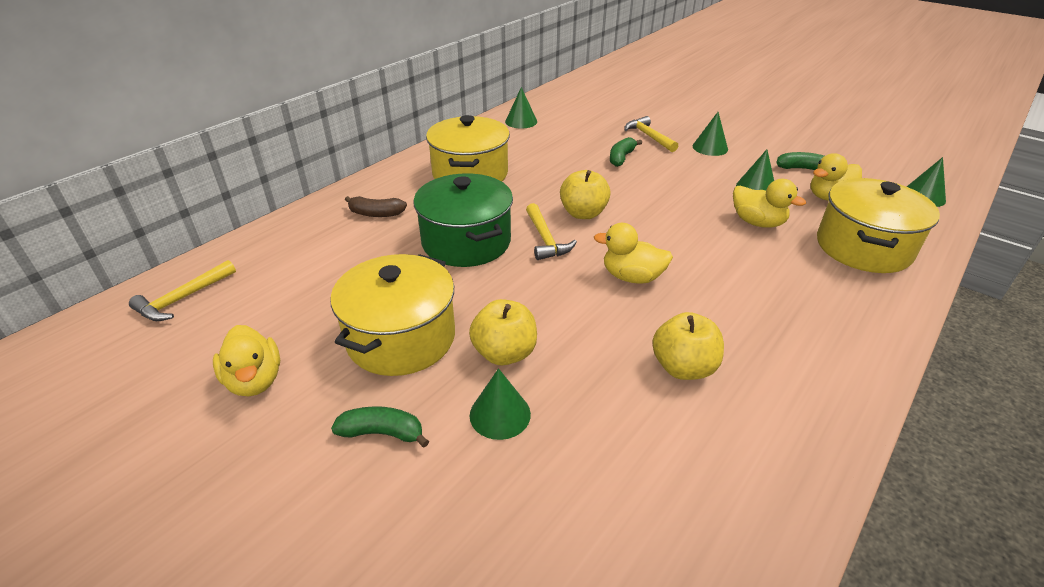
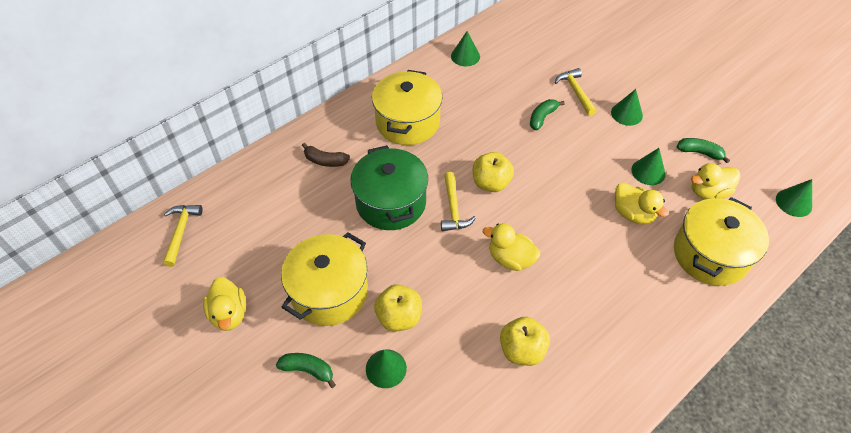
camera: 10 degrees right, 15 degrees up
yellow hammer [129,260,236,321] -> yellow hammer turned 135 degrees clockwise [163,205,203,267]

